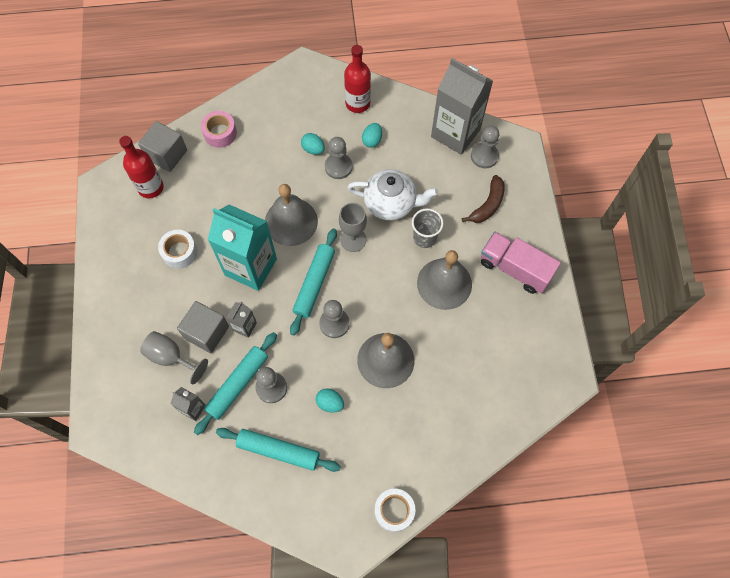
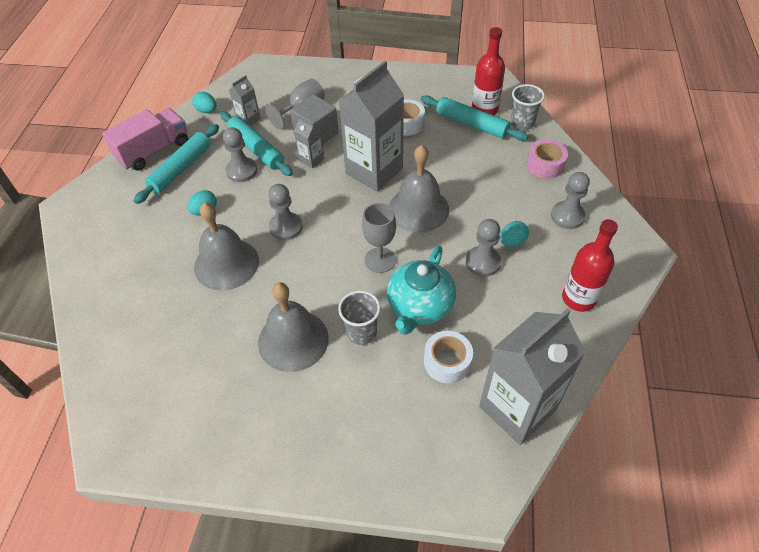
camera: 105 degrees right, 15 degrees down
grey cube [138,121,187,172] -> grey cup [511,84,545,130]
turquoise carton [208,204,277,291] -> grey carton [339,61,404,192]
turquoise rolling pin [290,228,337,335] -> turquoise rolling pin moved to [421,95,528,141]
white teapot [347,169,439,220] -> turquoise teapot [387,246,456,335]
turquoise egg [362,123,382,148] -> turquoise egg moved to [192,92,216,113]
white tape [374,489,415,532] -> white tape moved to [424,331,473,383]
brown banana [462,175,505,223] -> none
grey pawn [471,126,499,168] -> grey pawn moved to [551,172,590,229]
pink truck [481,232,561,294] -> pink truck moved to [102,108,188,171]

